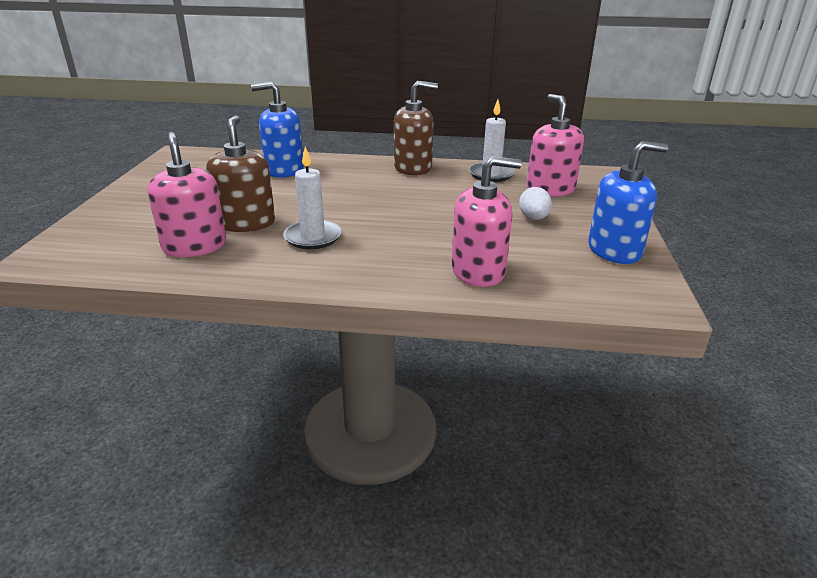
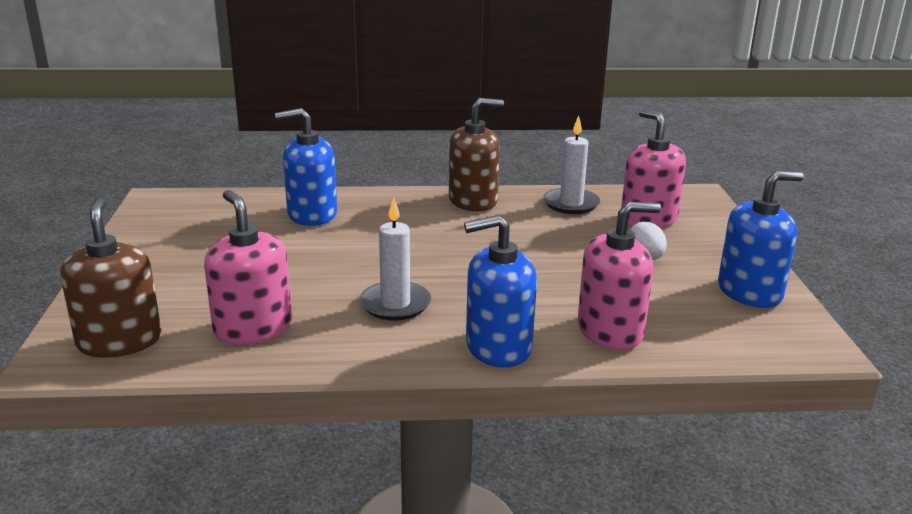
camera: 10 degrees left, 5 degrees down
brown soap dispenser [206,115,275,232] -> brown soap dispenser moved to [61,198,161,358]
none -> blue soap dispenser [464,215,537,367]

